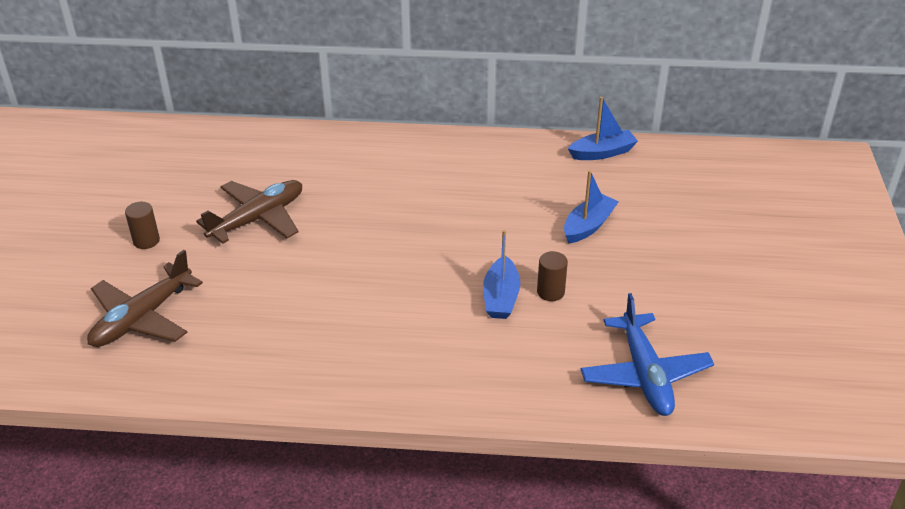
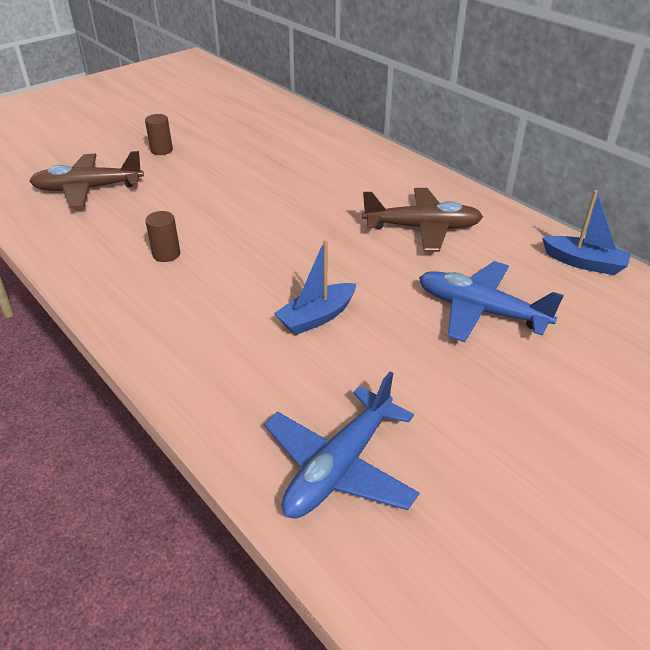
camera: 45 degrees right, 0 degrees up
brown plane [196,180,302,244] -> brown plane moved to [362,188,483,252]
brown cylinder [537,251,568,301] -> brown cylinder moved to [145,211,180,262]
blue boat [564,170,619,243] -> blue plane [419,261,564,342]

